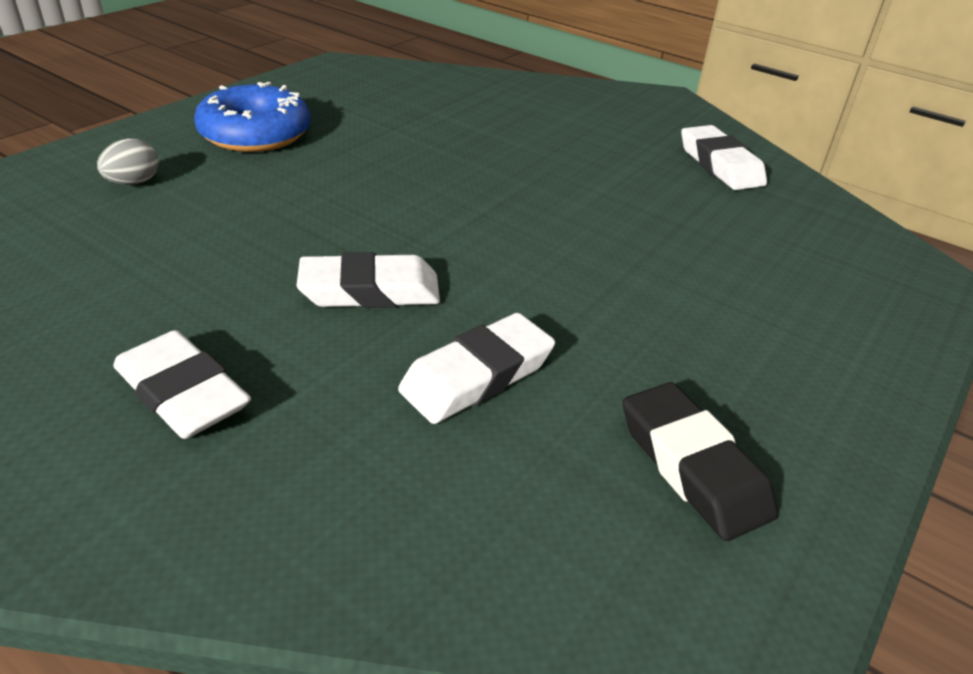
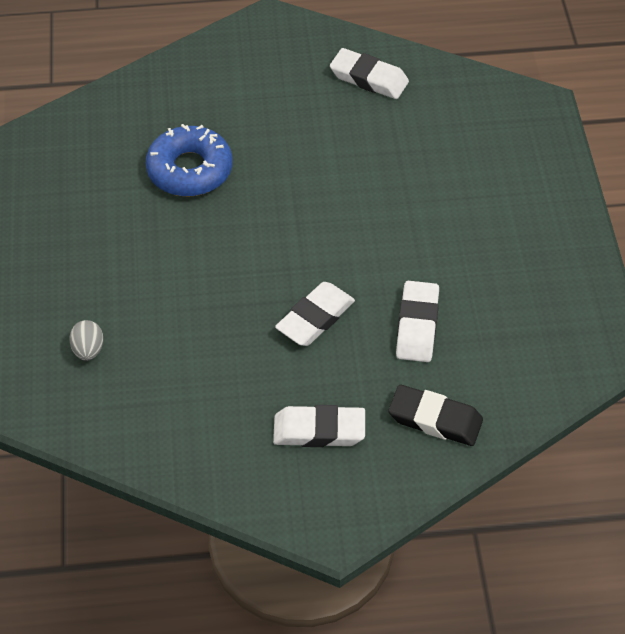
camera: 40 degrees left, 15 degrees up
blue donut [194,82,310,152] -> blue donut moved to [146,124,232,196]
black eraser [623,382,778,541] -> black eraser moved to [388,385,483,446]

